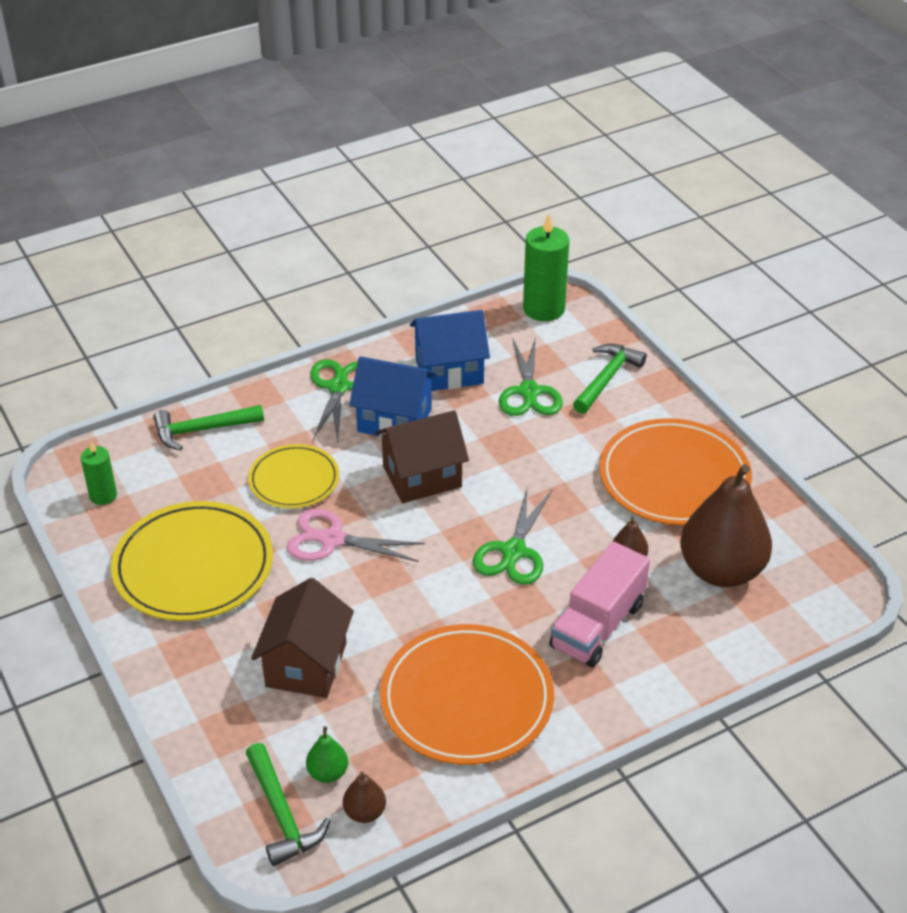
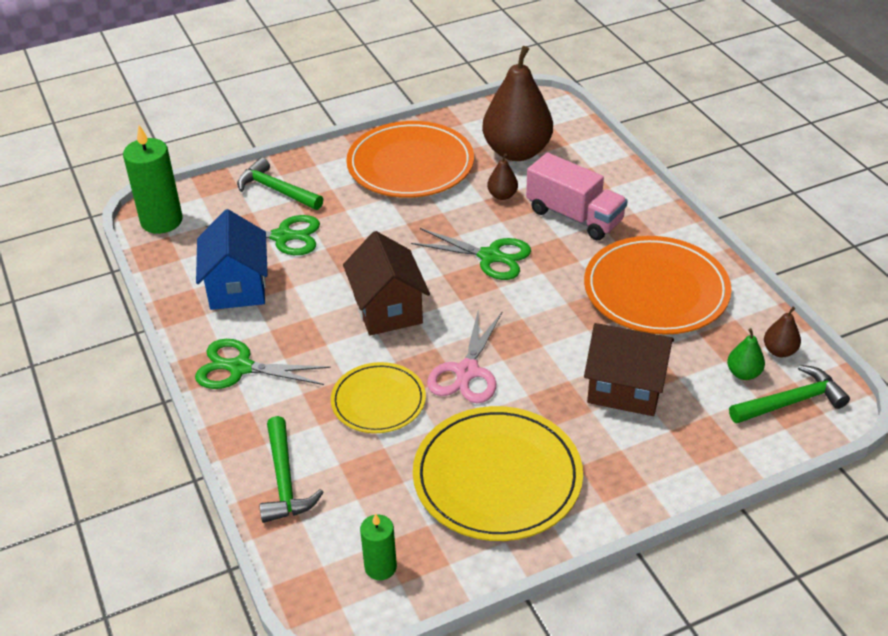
camera: 85 degrees left, 0 degrees up
blue house [349,356,437,438] -> none

